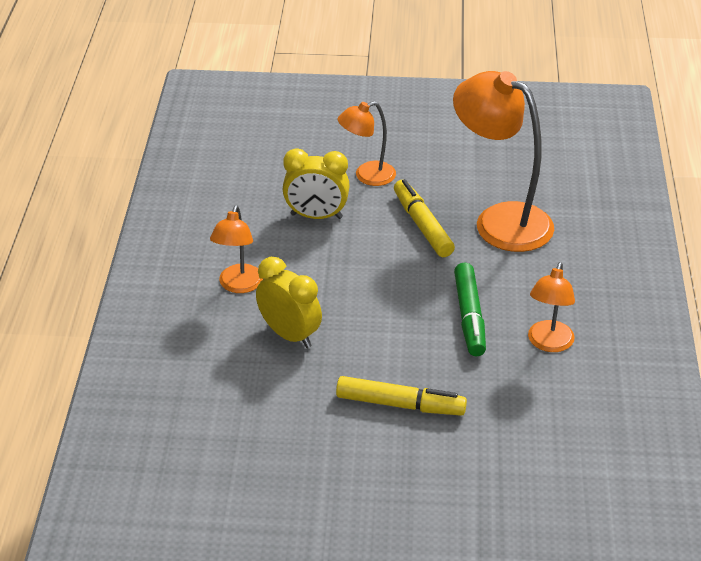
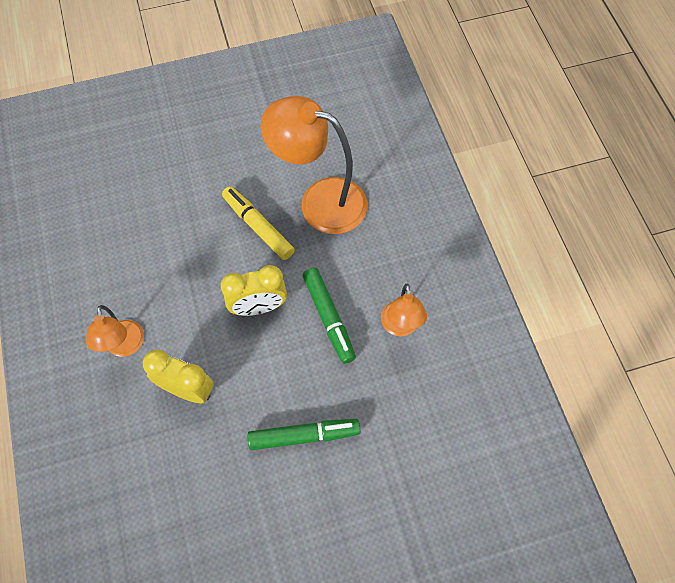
camera: 20 degrees left, 25 degrees up
yellow clock [283,148,350,219] -> yellow clock moved to [221,265,287,316]
yellow marker [336,376,467,416] -> green marker [248,419,361,450]
orange lamp [337,101,396,186] -> none

